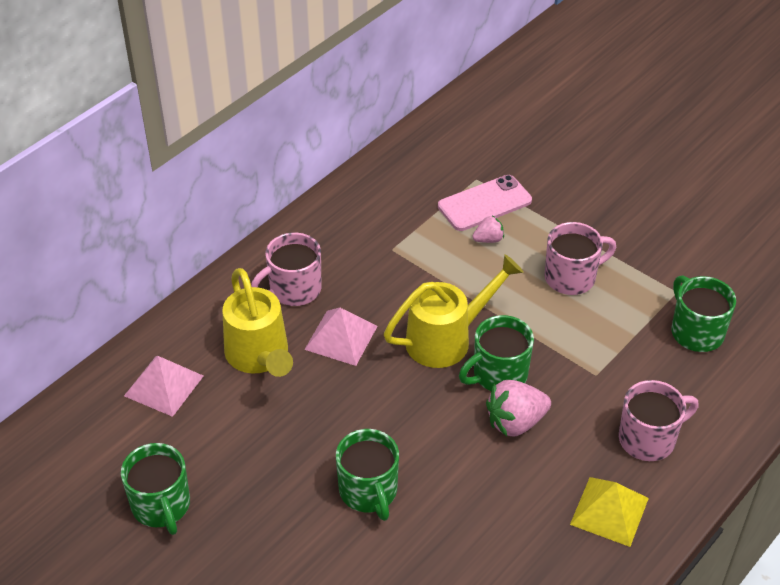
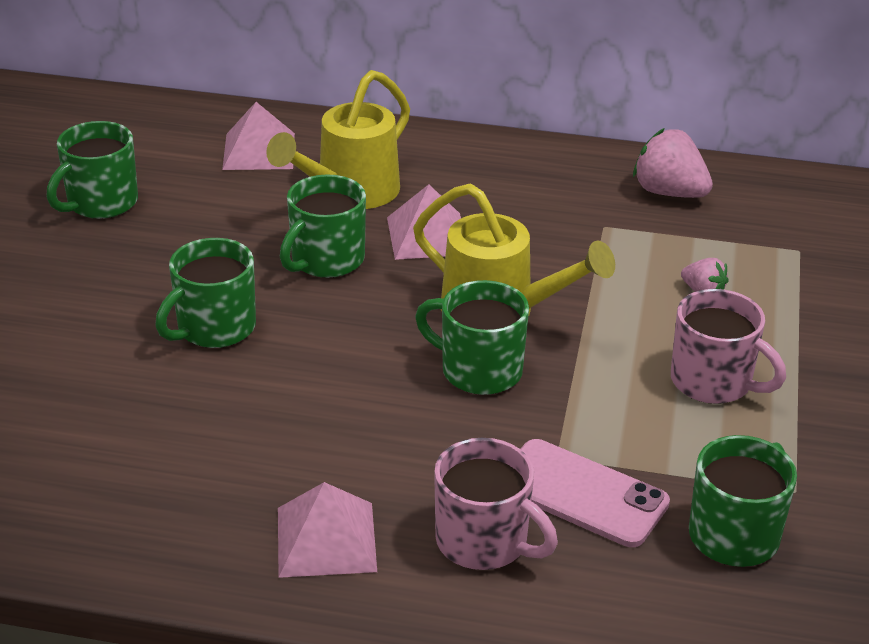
camera: 60 degrees right, 10 degrees down
pink mug [251,233,321,306] -> none
pink phone [438,175,532,231] -> pink phone moved to [521,439,670,547]
pink strawberry [486,380,551,437] -> pink strawberry moved to [633,128,713,198]
yellow pyramid [570,477,649,547] -> pink pyramid [278,482,377,578]
none -> green mug [280,175,366,278]

